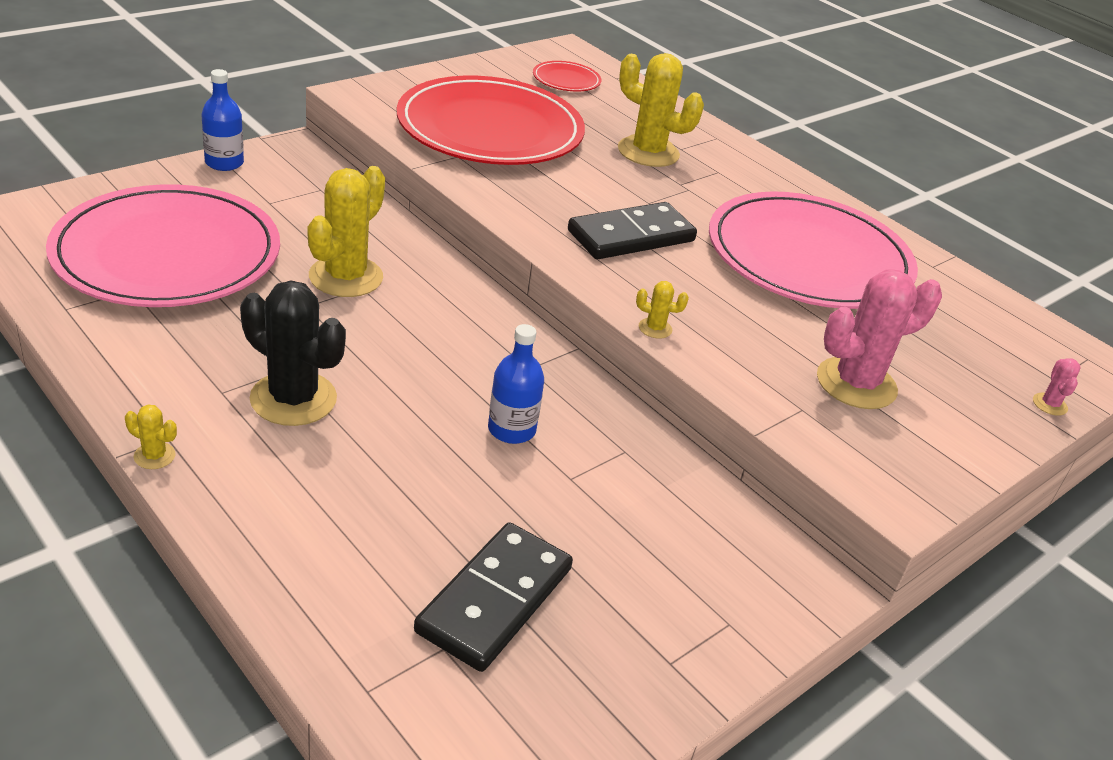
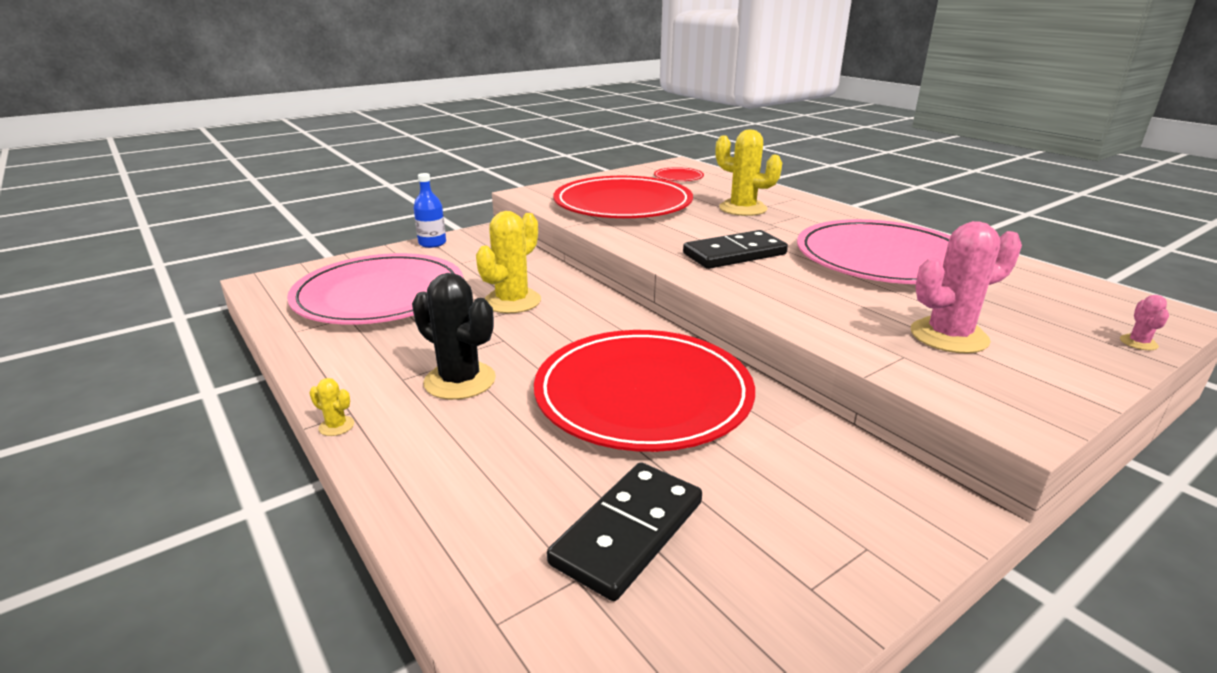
camera: 10 degrees right, 10 degrees down
blue bottle [488,324,544,444] -> red plate [534,330,755,452]
yellow cactus [636,281,689,339] -> none

